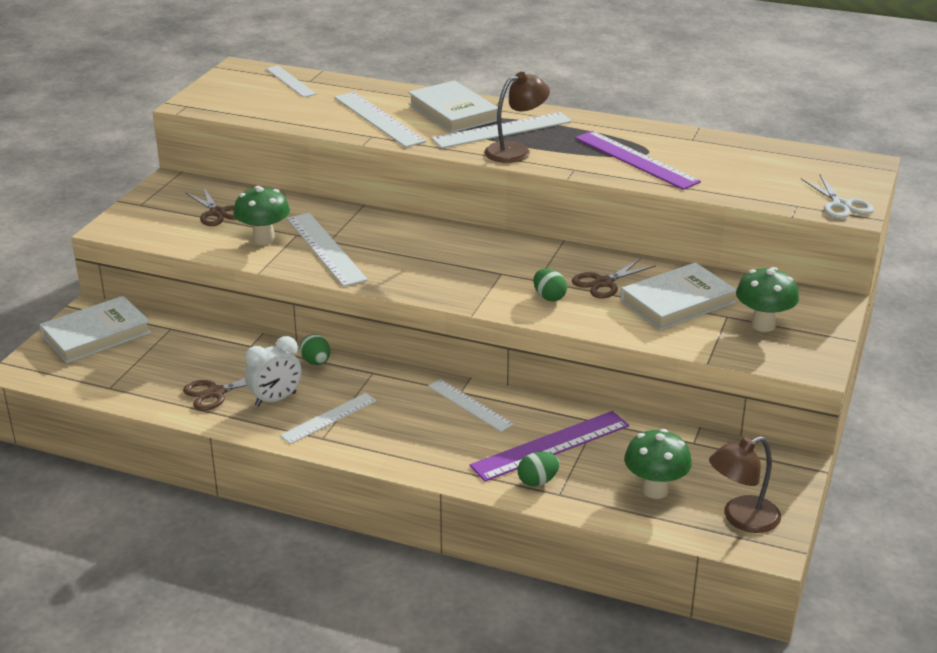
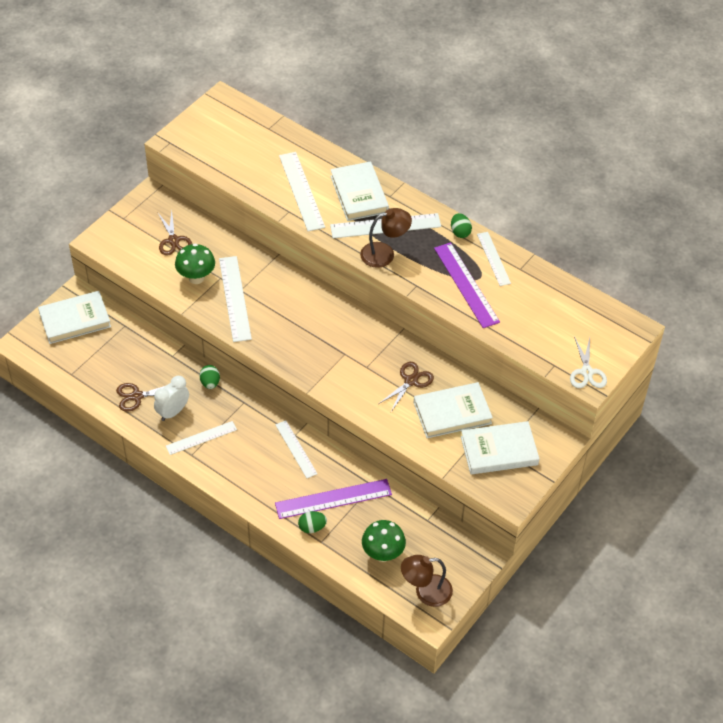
camera: 15 degrees right, 20 degrees up
white clock [245,336,302,407] -> white clock turned 150 degrees clockwise [154,376,189,421]
white ruler [266,65,317,98] -> white ruler moved to [477,232,511,286]
green egg [533,269,567,301] -> green egg moved to [451,213,472,238]
brown scissors [572,258,656,299] -> brown scissors turned 150 degrees clockwise [378,362,434,412]
green mushroom [736,267,799,332] -> white book [461,421,540,474]

